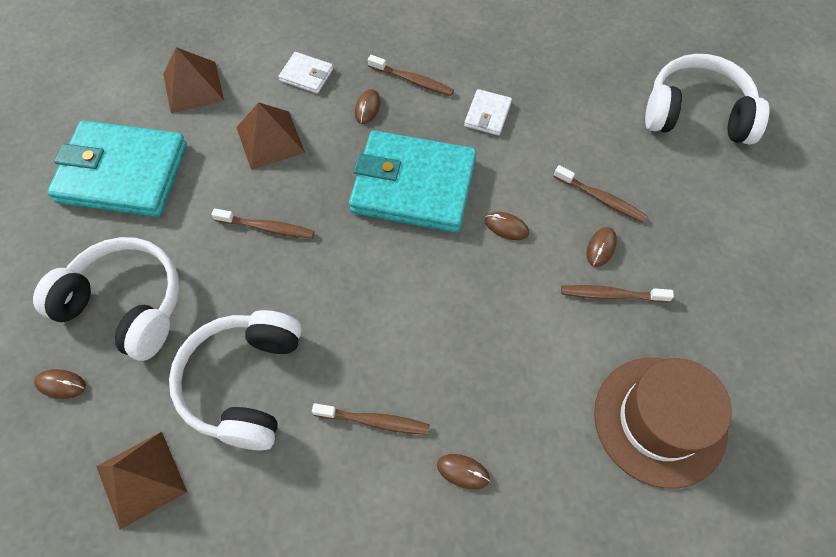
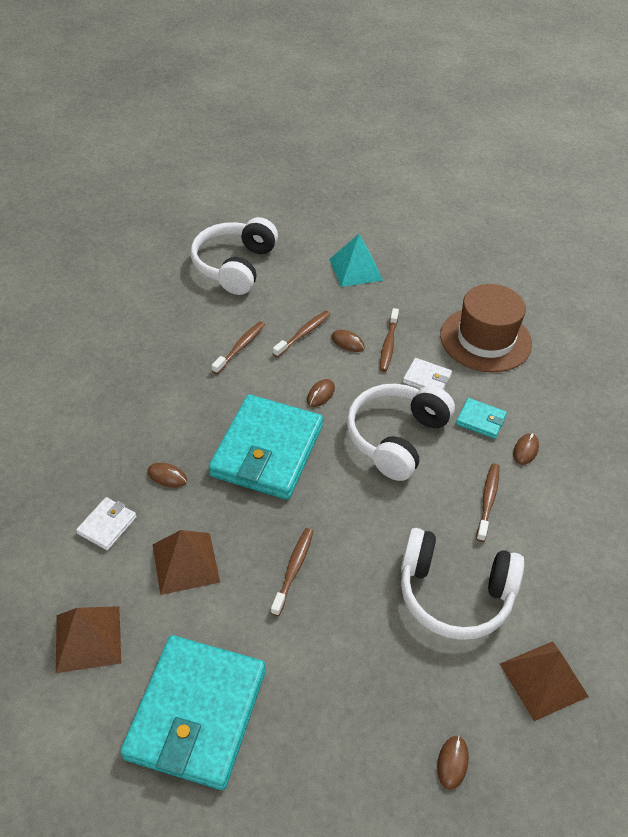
camera: 85 degrees left, 15 degrees down
white headphones [33,237,180,361] -> white headphones moved to [347,384,455,481]
brown toothbrush [368,55,454,96] -> brown toothbrush moved to [212,321,265,374]
white wallet [464,89,512,136] -> white wallet moved to [403,358,452,390]
none -> turquoise pyramid [329,234,383,287]
none -> turquoise wallet [456,398,507,439]

